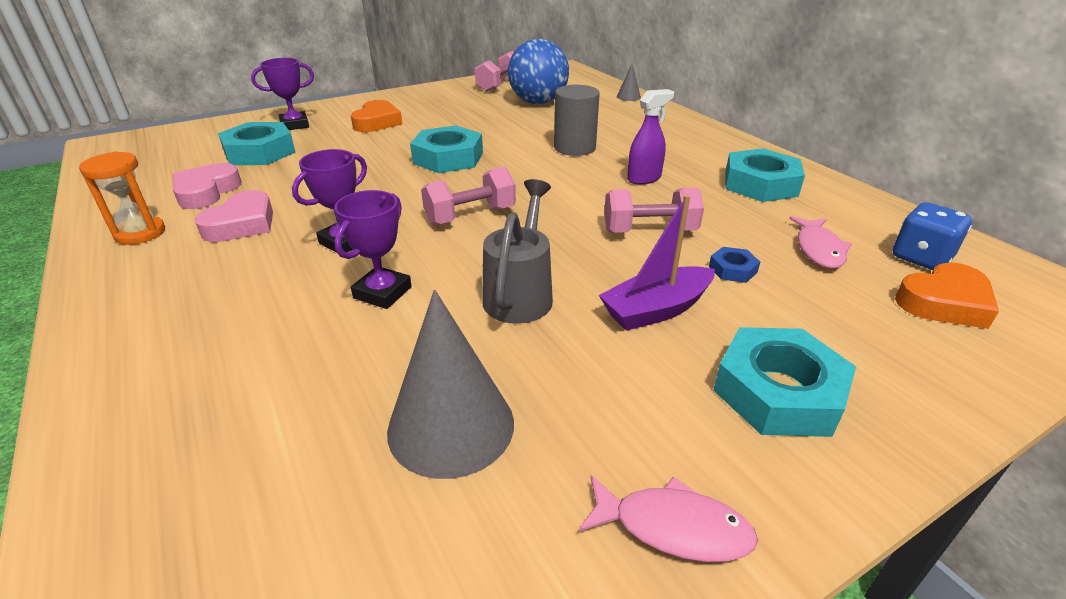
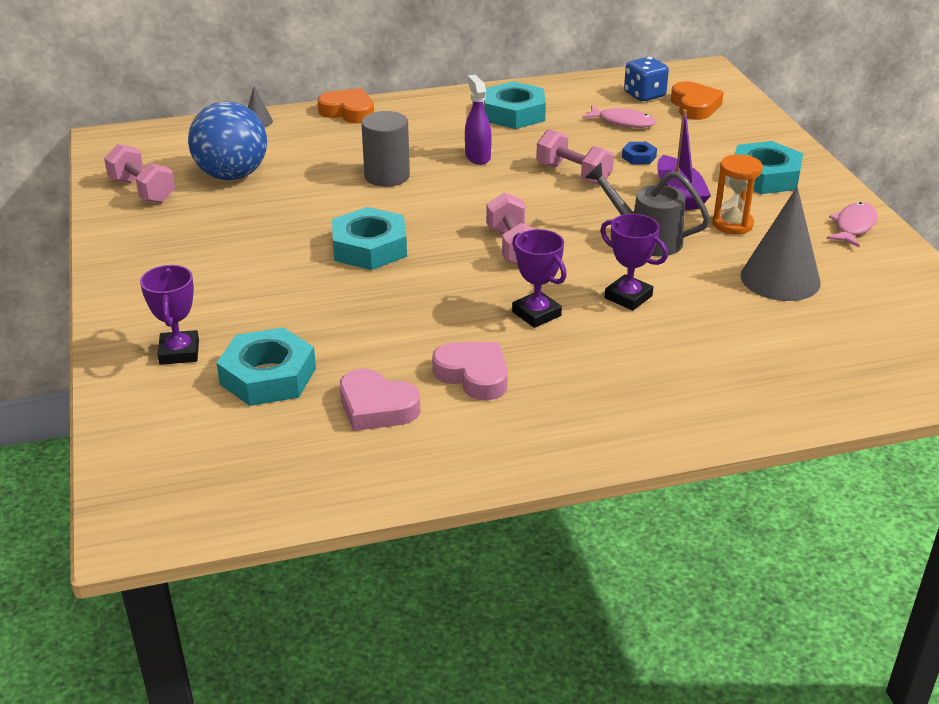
camera: 75 degrees left, 0 degrees up
orange hourglass [79,151,165,245] -> orange hourglass moved to [713,154,763,234]
orange heart [351,100,403,132] -> orange heart moved to [317,88,374,124]
pink dumbbell [604,187,704,233] -> pink dumbbell turned 60 degrees counterclockwise [536,129,614,185]

